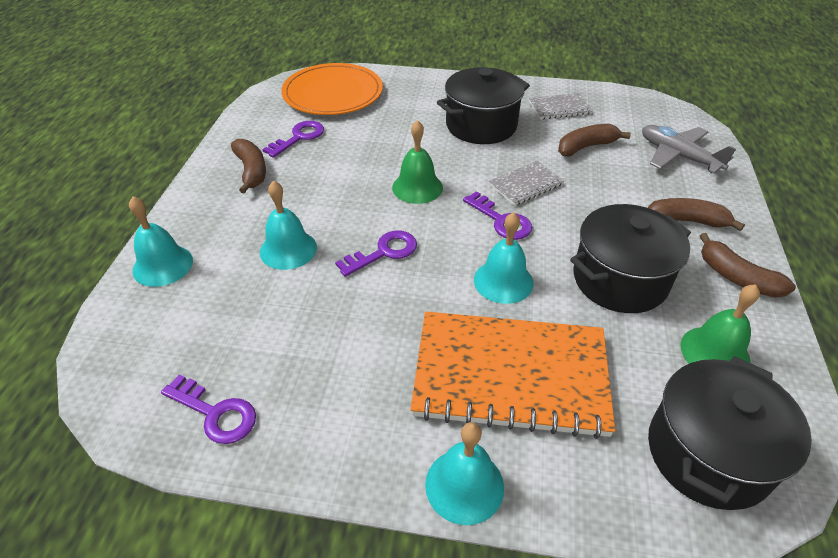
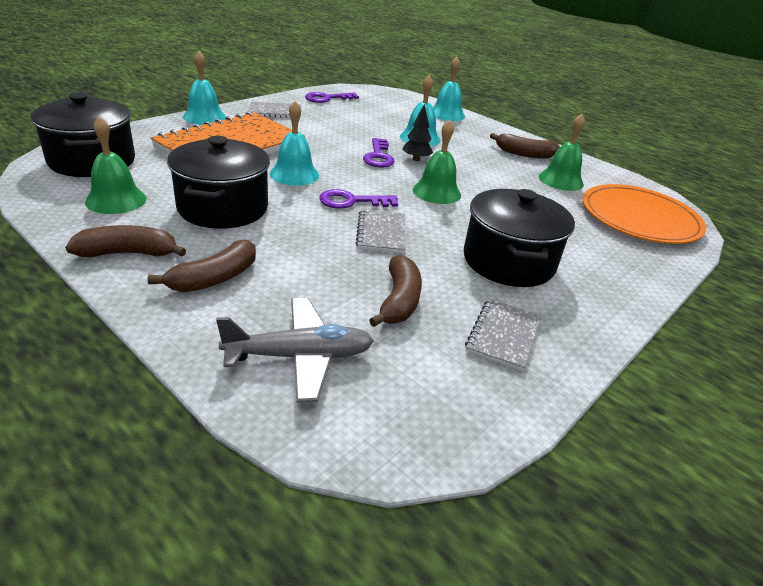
camera: 120 degrees right, 10 degrees down
purple key [263,121,324,158] -> green bell [539,114,585,191]
none -> grey notebook [250,101,301,118]
none -> black tree [402,104,433,161]

